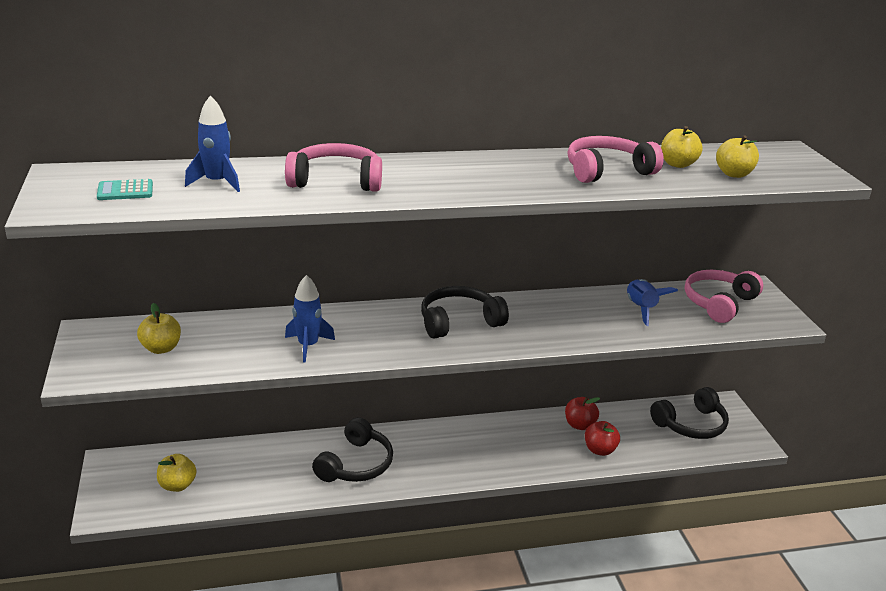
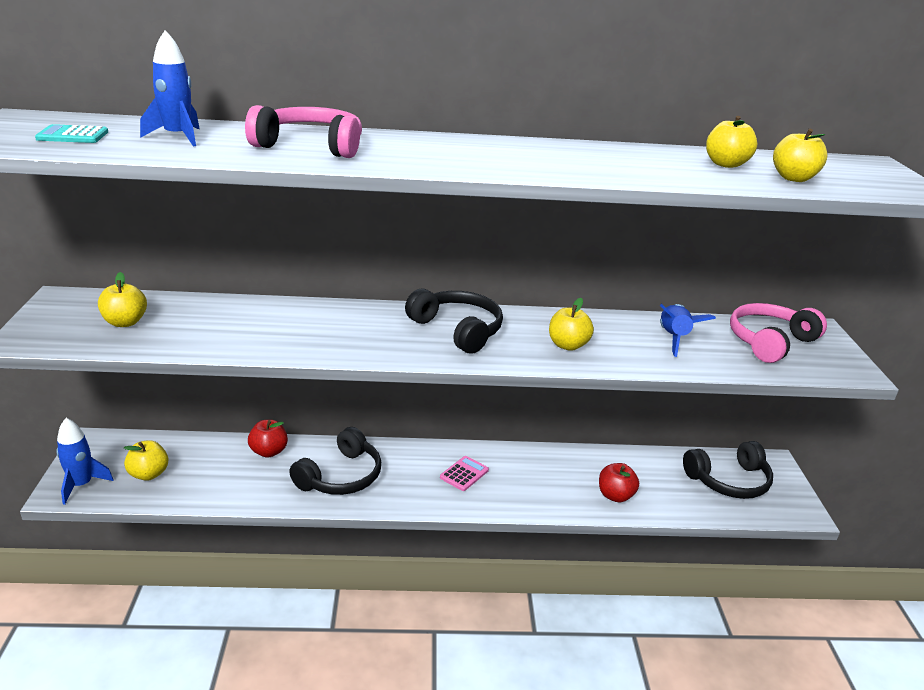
camera: 10 degrees right, 0 degrees up
blue rocket [285,275,335,363] -> blue rocket moved to [56,418,114,505]
black headphones [421,286,509,339] -> black headphones turned 60 degrees clockwise [405,289,503,354]
red apple [565,397,600,430] -> red apple moved to [248,420,288,458]
pink headphones [568,136,664,183] -> none
none -> pink calculator [440,456,489,491]
none -> yellow apple [549,298,594,351]

